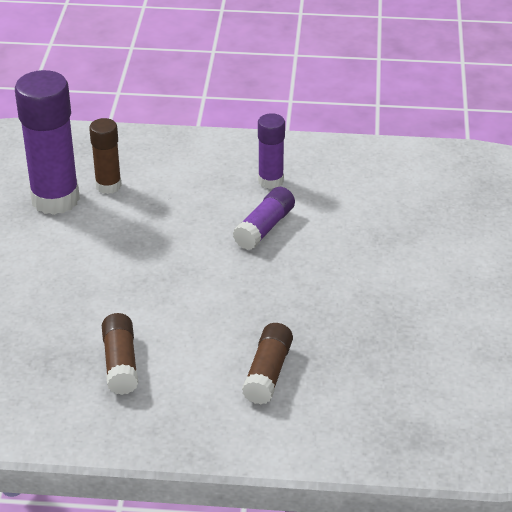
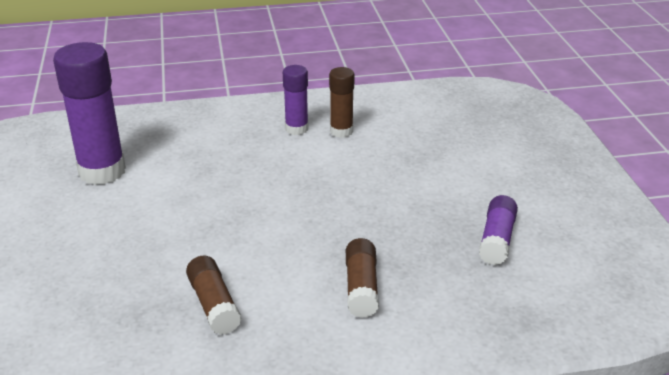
camera: 15 degrees left, 5 degrees down
brown glue stick [89,118,122,194] -> brown glue stick moved to [329,67,355,138]
purple glue stick [233,187,295,250] -> purple glue stick moved to [479,195,518,265]

